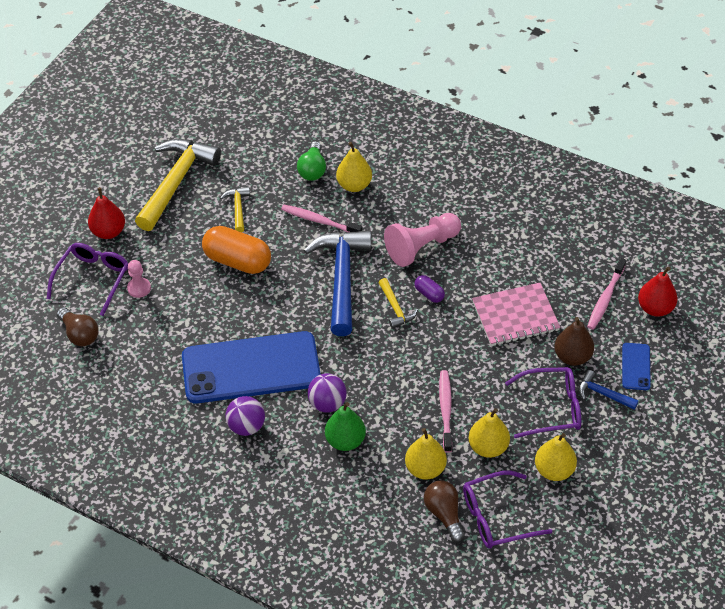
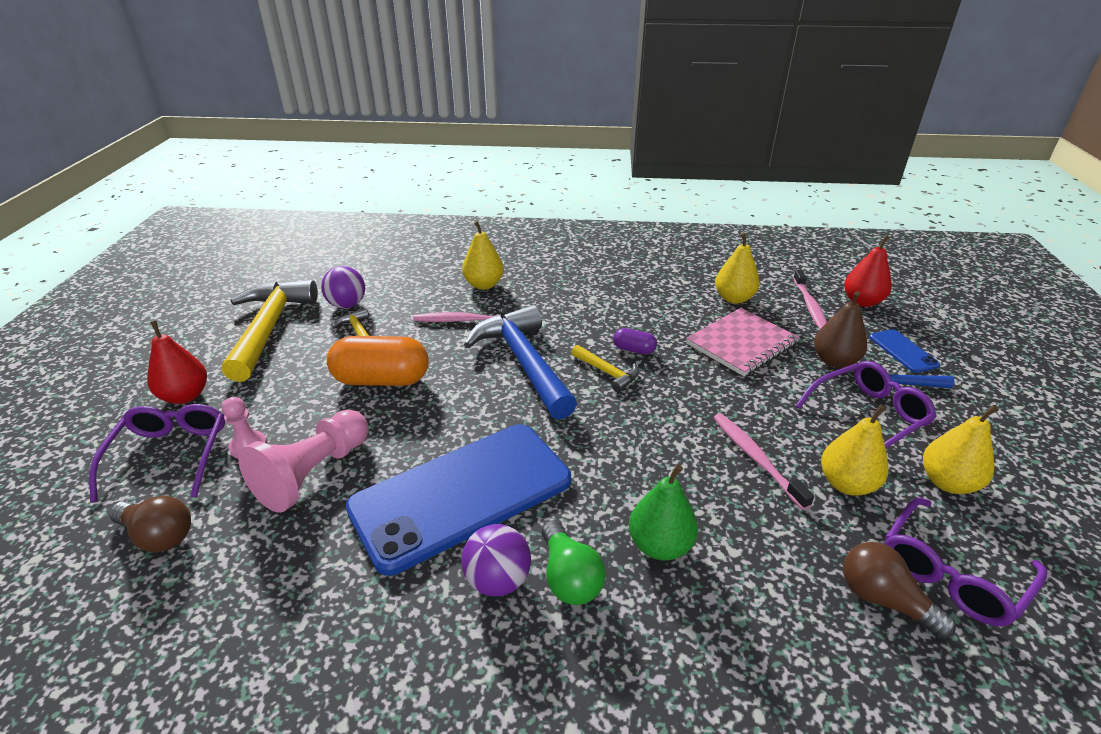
camera: 25 degrees left, 15 degrees down
green light bulb [297,141,326,181] -> green light bulb moved to [542,520,606,605]
purple ball [307,373,347,413] -> purple ball moved to [321,266,365,308]
pink pawn [384,213,461,267] -> pink pawn moved to [238,409,369,513]
yellow pear [405,428,447,480] -> yellow pear moved to [715,232,760,304]

